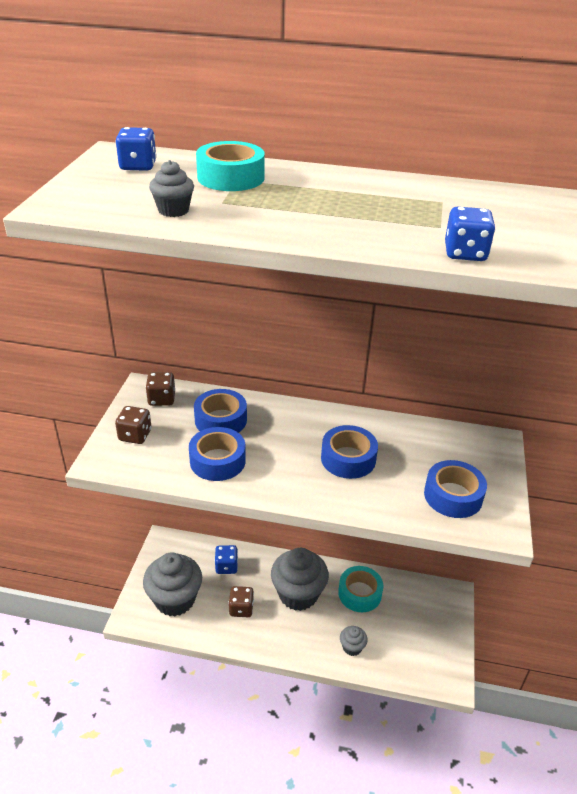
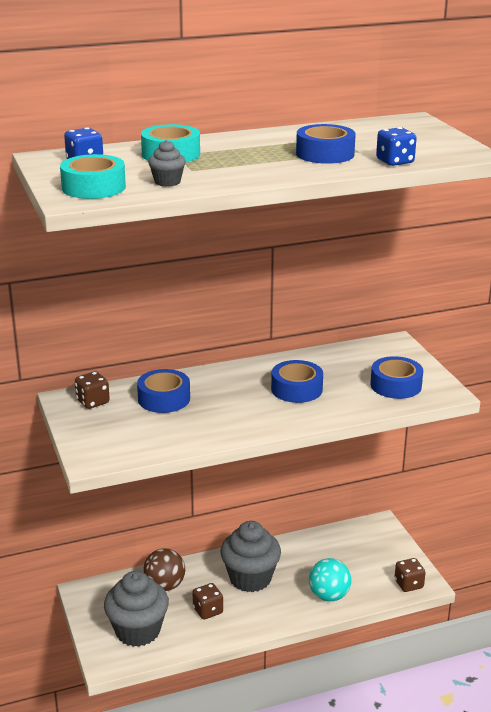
camera: 30 degrees left, 10 degrees down
brown dice [115,406,151,444] -> brown dice moved to [395,558,426,592]
blue tape [189,427,246,481] -> blue tape moved to [296,124,356,164]
blue dice [215,545,238,574] -> brown ball [143,548,185,591]
turquoise tape [338,566,383,612] -> turquoise tape moved to [60,154,126,199]
grey cupcake [340,626,368,656] -> turquoise ball [309,558,351,602]

